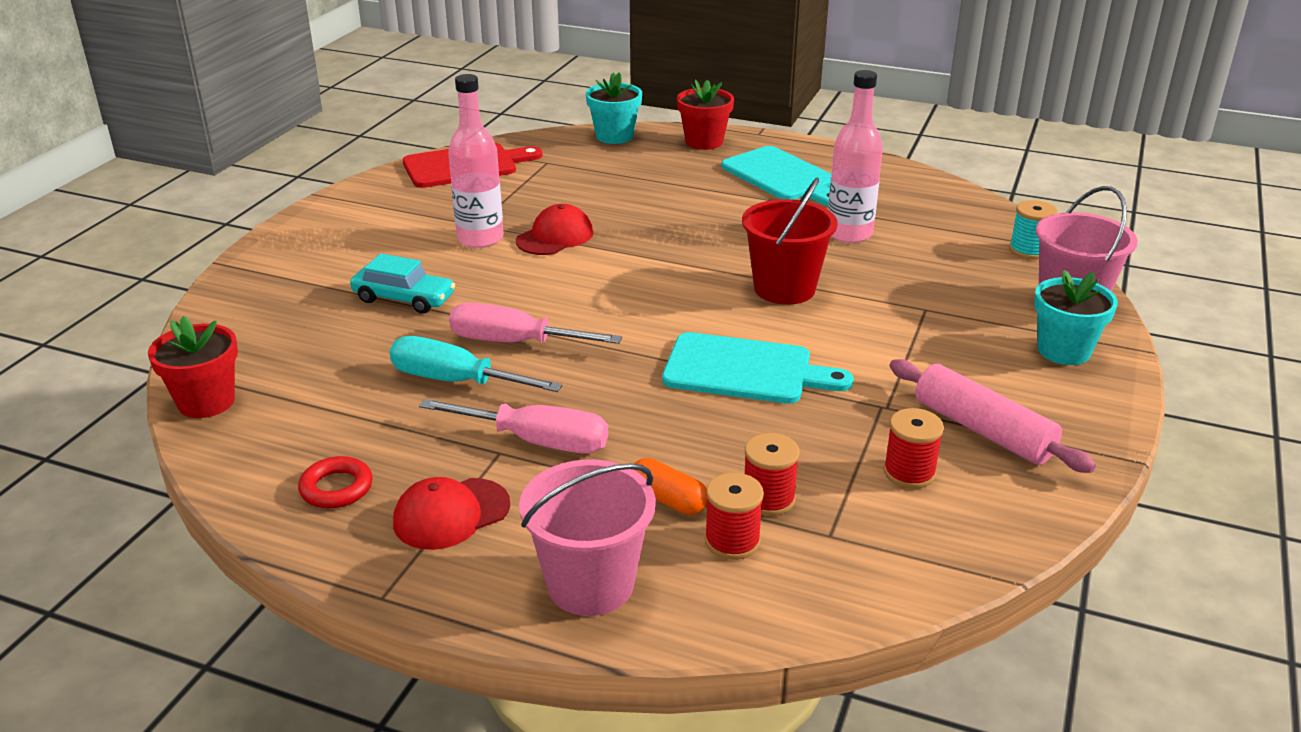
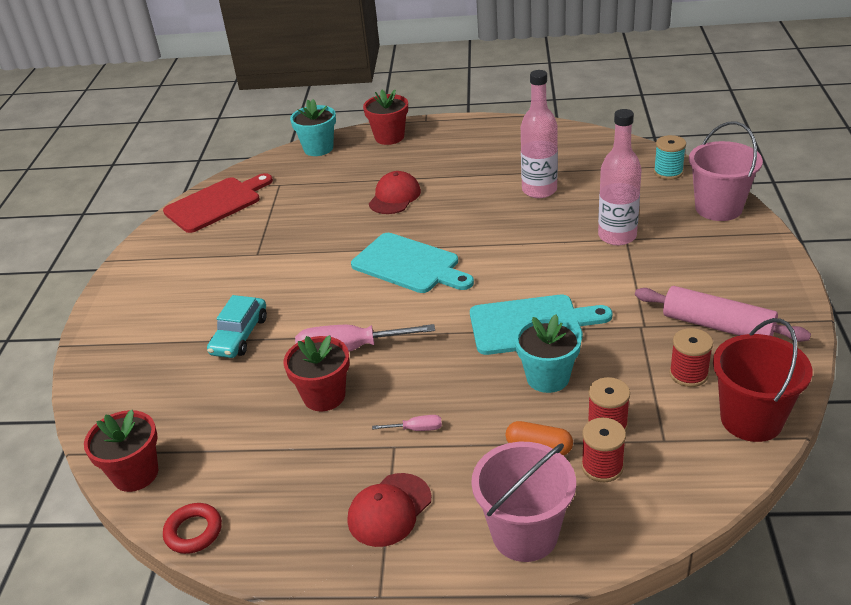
camera: 15 degrees left, 5 degrees up
red ring [298,456,373,508] -> red ring moved to [163,503,222,554]
turquoise car [350,254,455,313] -> turquoise car turned 105 degrees clockwise [207,295,267,358]
turquoise screwdriver [390,336,563,392] -> red flower pot [283,335,349,411]
pink screwdriver [419,399,608,453] -> pink screwdriver [372,415,442,431], size x0.45
pink bottle [448,74,503,248] -> pink bottle moved to [598,109,642,246]
red cap [516,204,593,255] -> red cap moved to [369,171,421,214]
turquoise cutting board [721,146,832,206] -> turquoise cutting board moved to [351,233,474,293]
red bucket [742,177,838,305] -> red bucket moved to [713,318,812,442]
turquoise flower pot [1034,270,1118,365] -> turquoise flower pot moved to [515,314,582,393]

